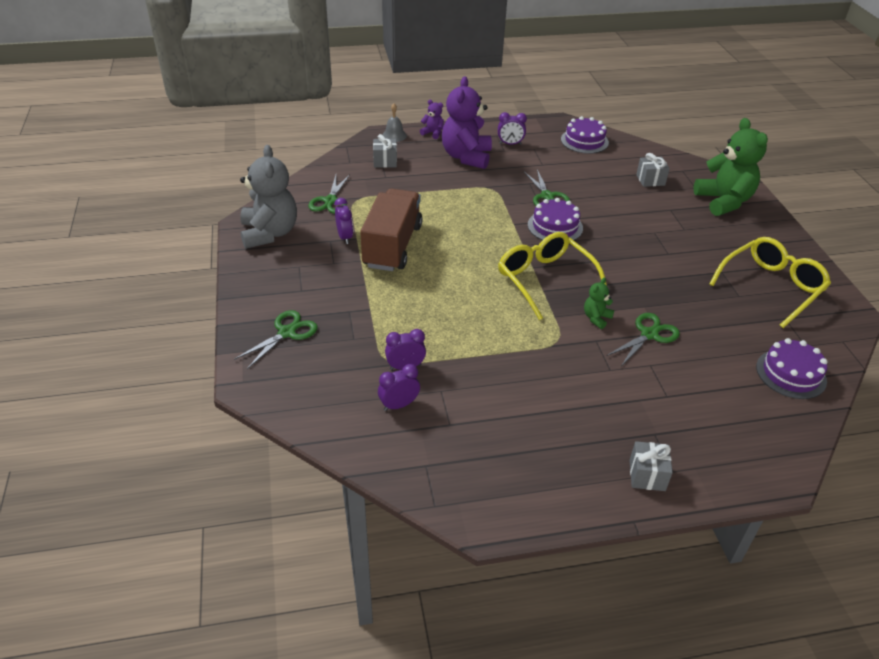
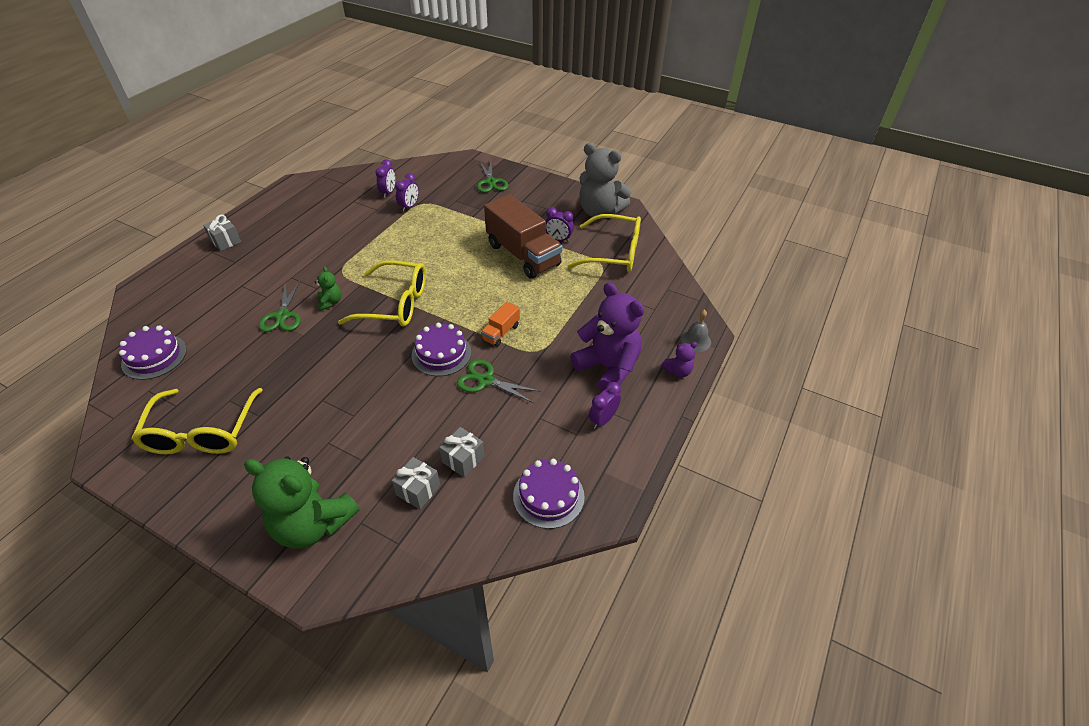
camera: 130 degrees right, 5 degrees up
green scissors [308,174,350,214] -> yellow glasses [567,214,641,272]
grey gift [373,134,397,168] -> grey gift moved to [439,427,485,477]
none -> orange truck [481,301,520,347]

